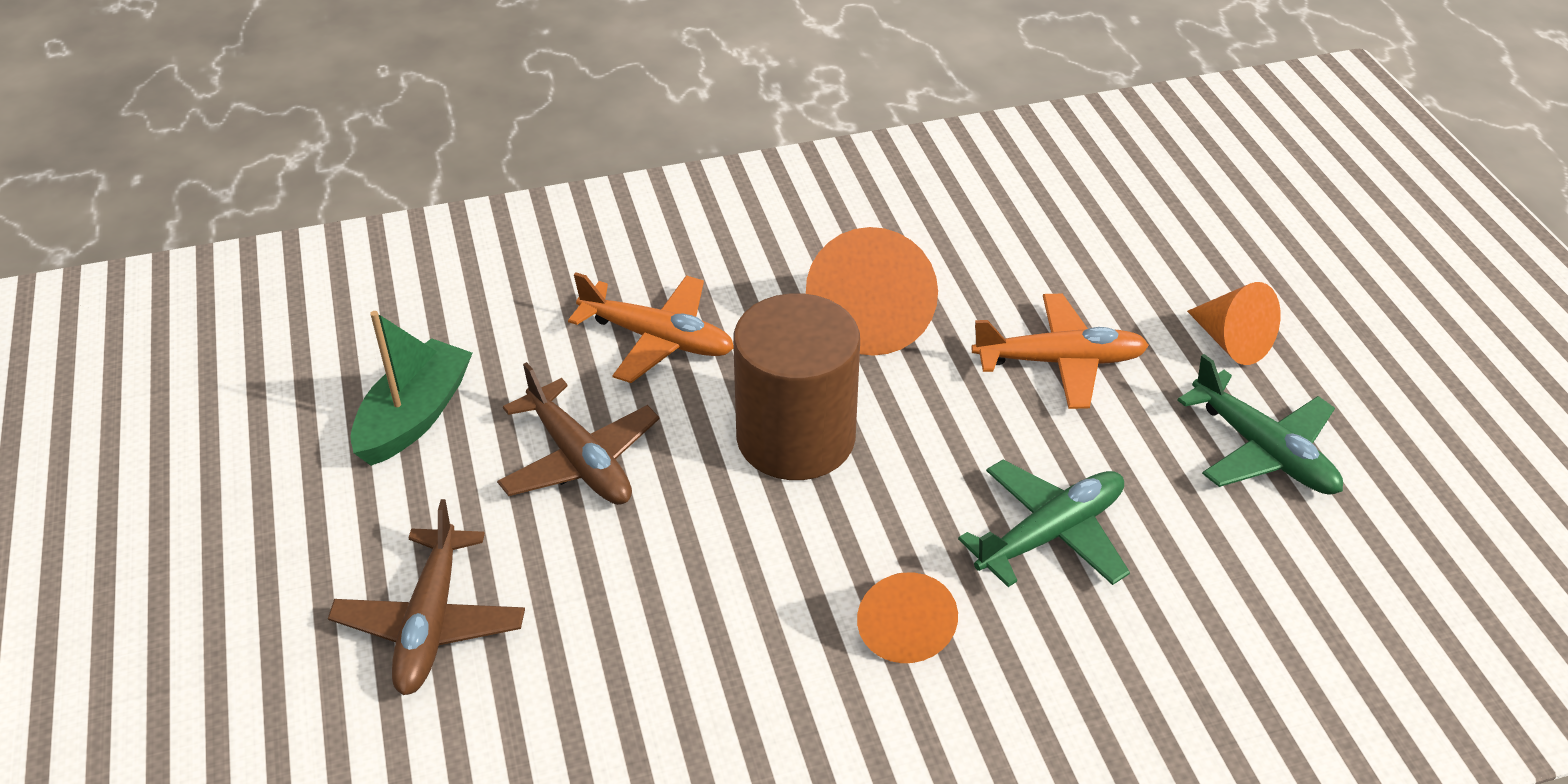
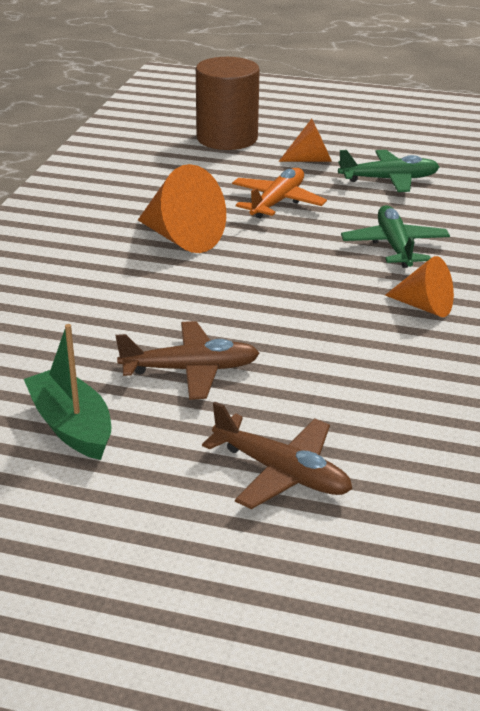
camera: 60 degrees left, 10 degrees down
orange plane [568,272,734,383] -> none
brown cylinder [733,293,860,480] -> brown cylinder moved to [196,57,260,150]

